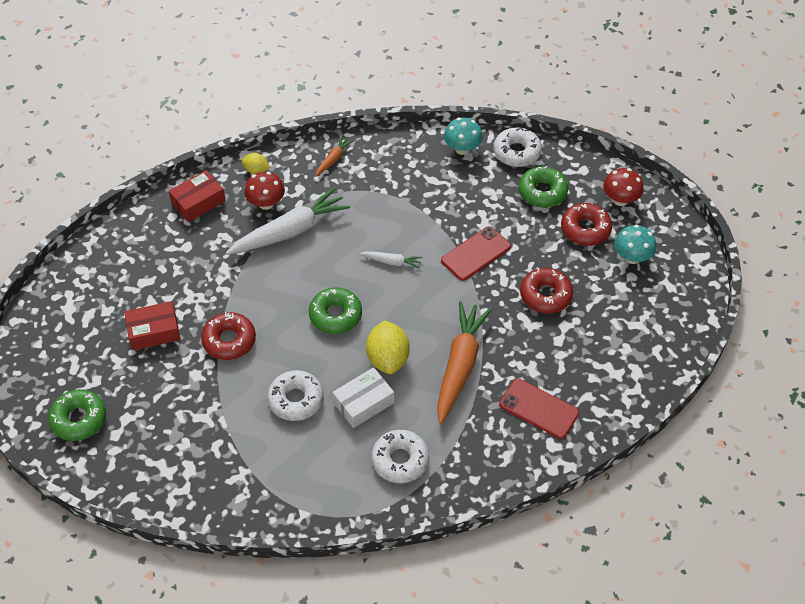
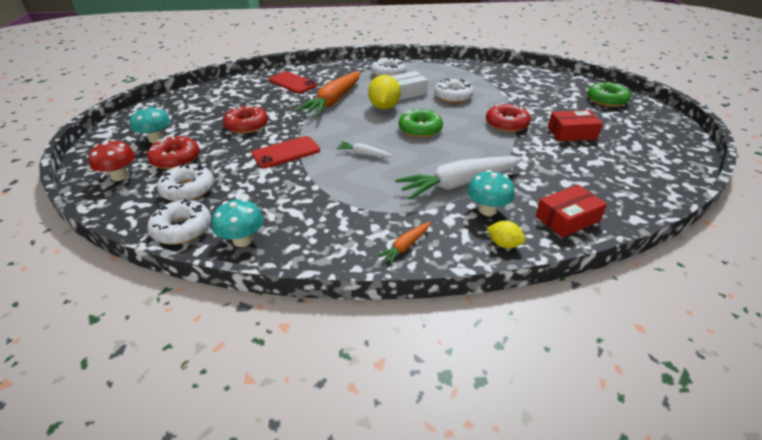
camera: 170 degrees left, 15 degrees down
red mushroom [244,172,285,210] -> turquoise mushroom [467,170,515,216]
green donut [519,166,568,208] -> white donut [157,164,214,202]

